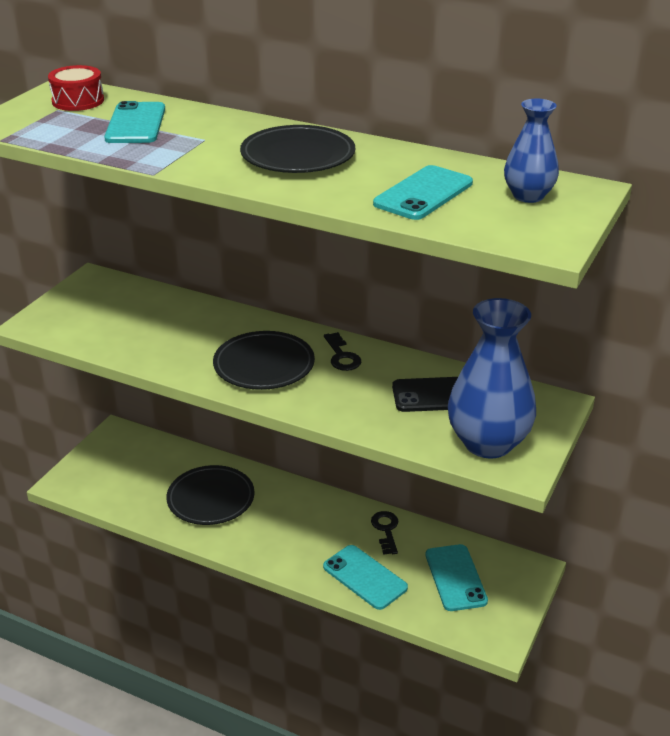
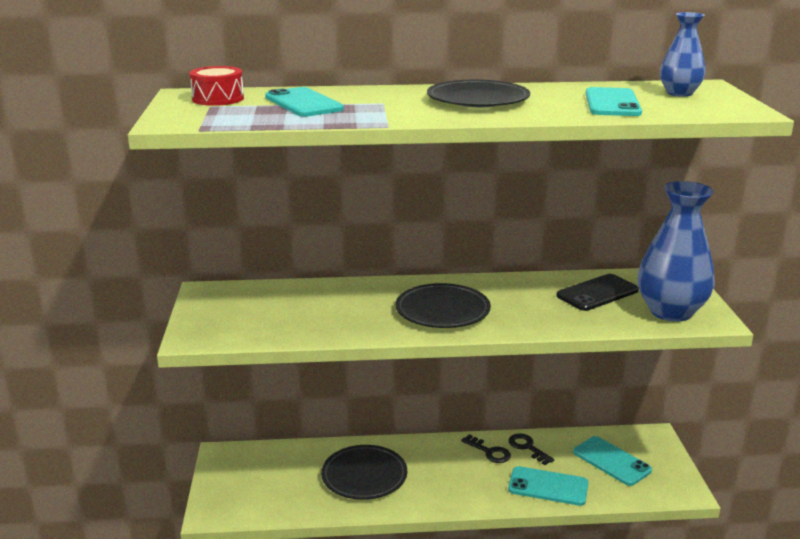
camera: 30 degrees left, 10 degrees down
black key [324,332,361,371] -> black key moved to [461,434,511,463]

